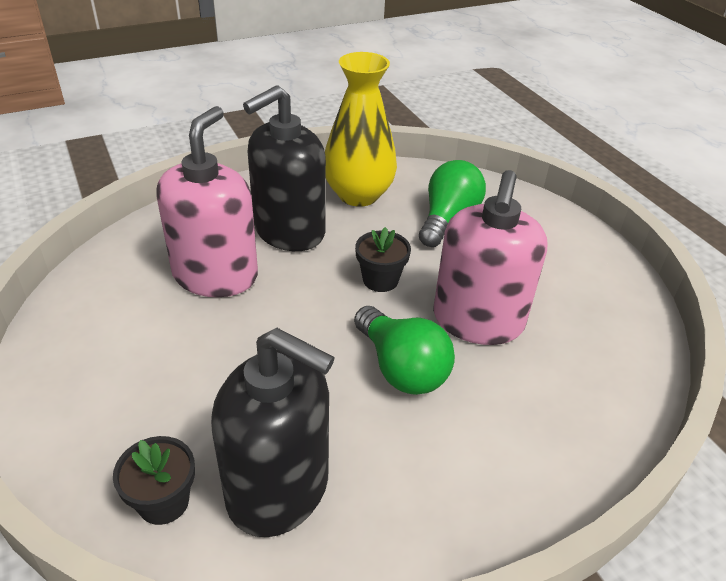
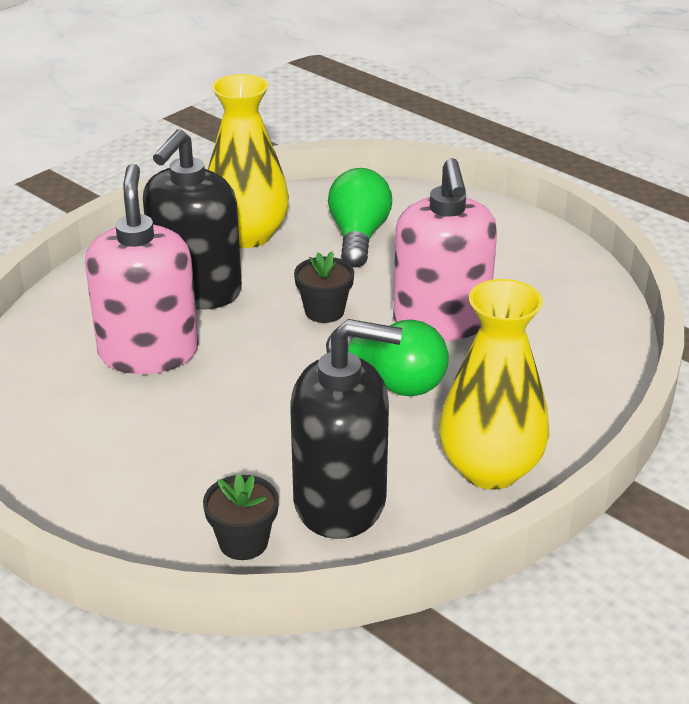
camera: 20 degrees left, 5 degrees down
none -> yellow vase [439,279,550,490]

